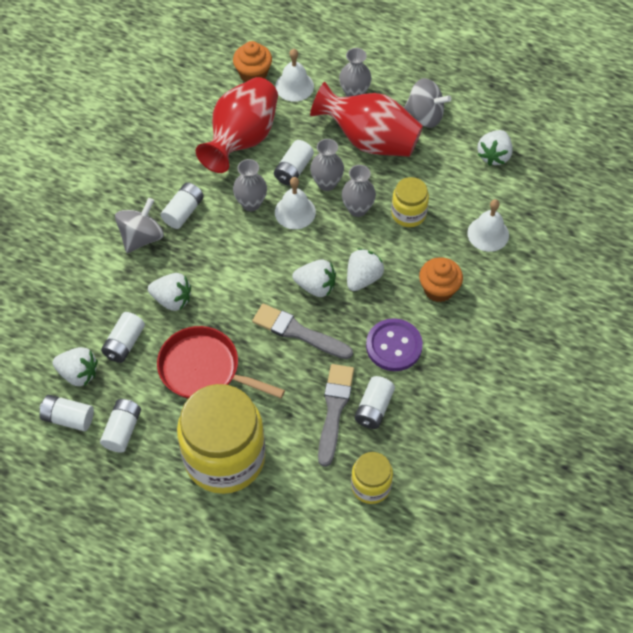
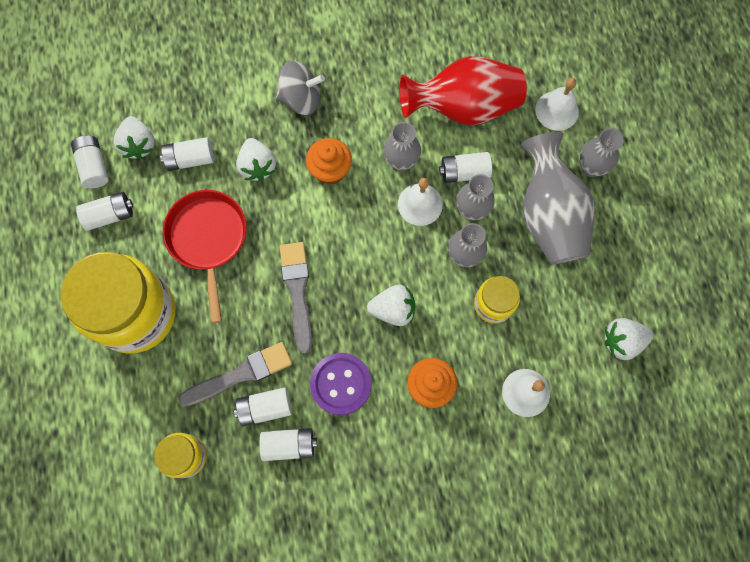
camera: 55 degrees right, 15 degrees up
white battery [161,182,204,229] -> white battery moved to [259,428,317,461]
orange cupcake [233,41,272,82] -> orange cupcake moved to [306,138,352,185]
white strawberry [292,259,336,297] -> none
red vase [310,82,423,157] -> grey vase [521,132,595,265]
grey spinning top [404,78,451,128] -> none

